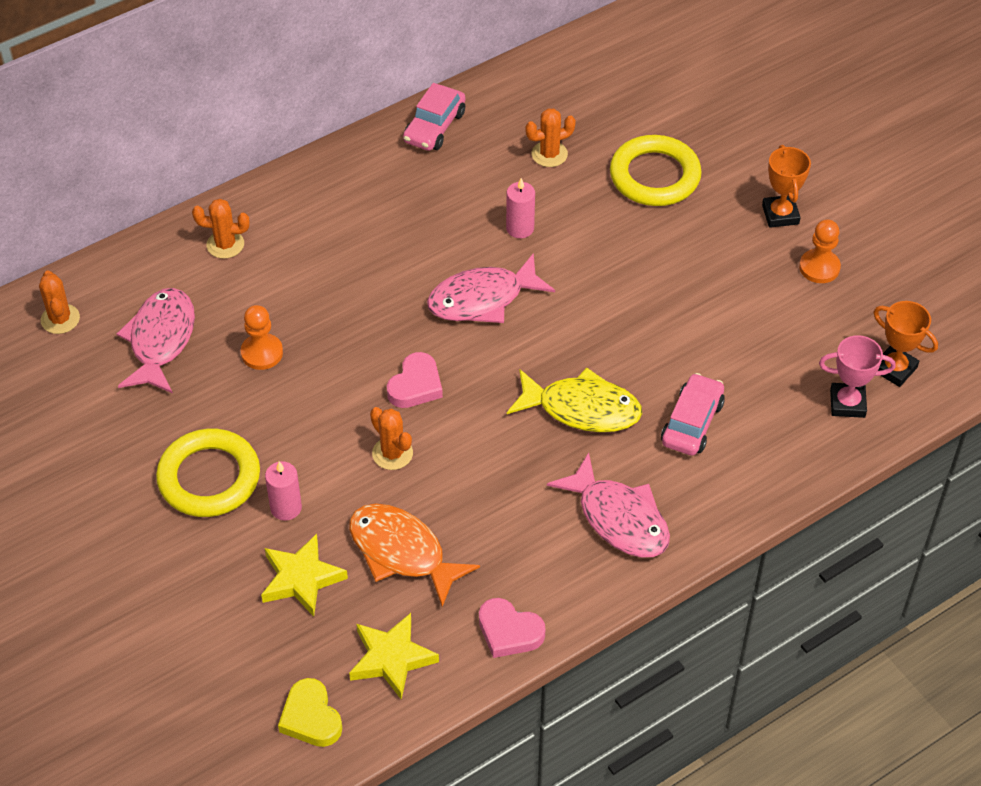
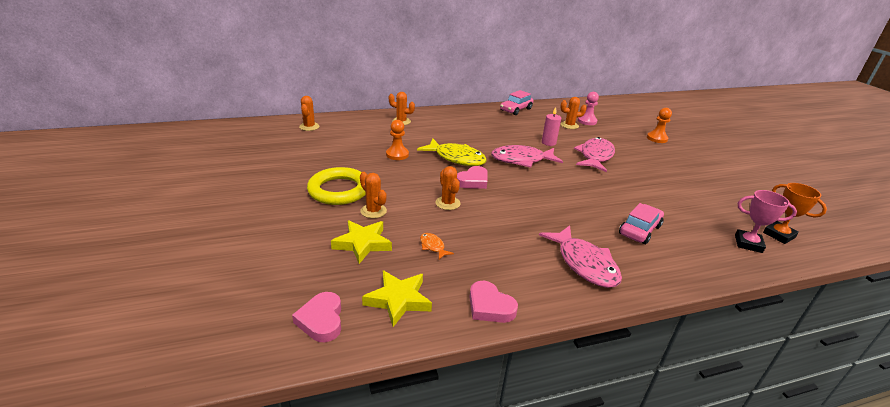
camera: 15 degrees right, 20 degrees down
pink fish [116,288,195,393] -> pink fish moved to [574,137,615,172]
pink candle [265,461,302,521] -> orange cactus [360,172,387,218]
yellow heart [278,678,342,747] -> pink heart [292,292,341,342]
orange fish [349,504,480,607] -> orange fish [420,233,454,259], size x0.44
yellow fish [507,368,642,432] -> yellow fish moved to [417,139,487,166]
yellow ring [610,135,702,206] -> none
orange trophy [762,145,811,228] -> none
orange pawn [799,219,841,283] -> orange pawn moved to [647,108,672,143]
none -> pink pawn [578,92,599,125]

